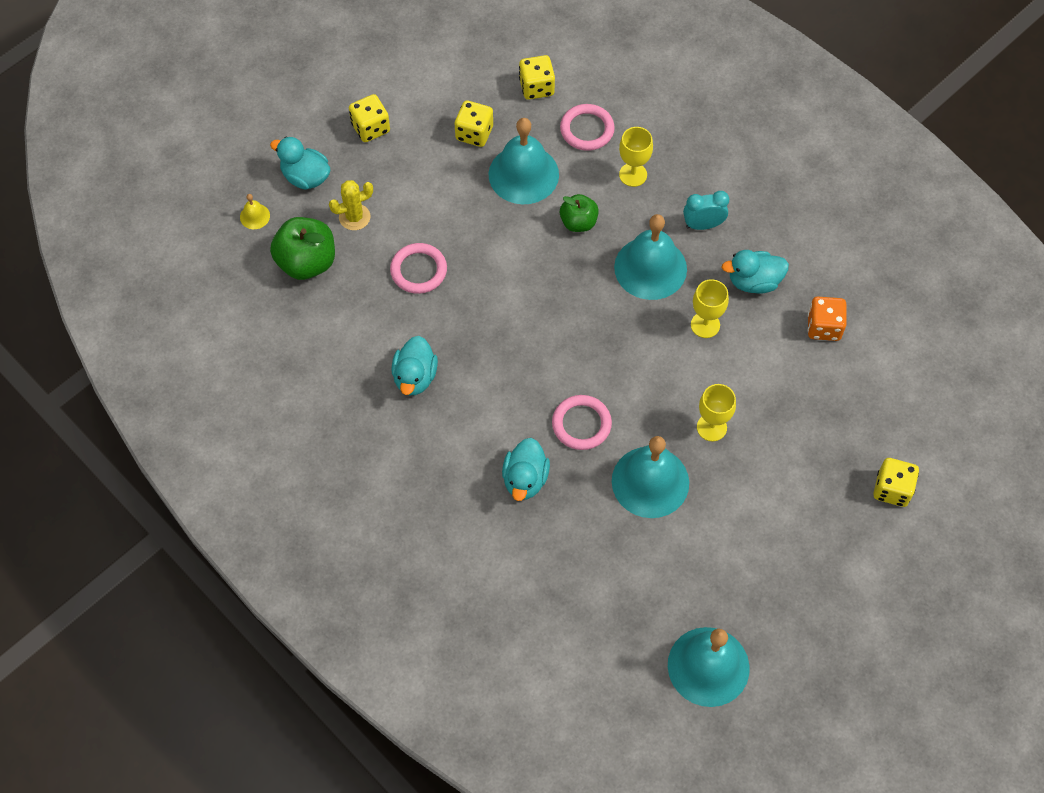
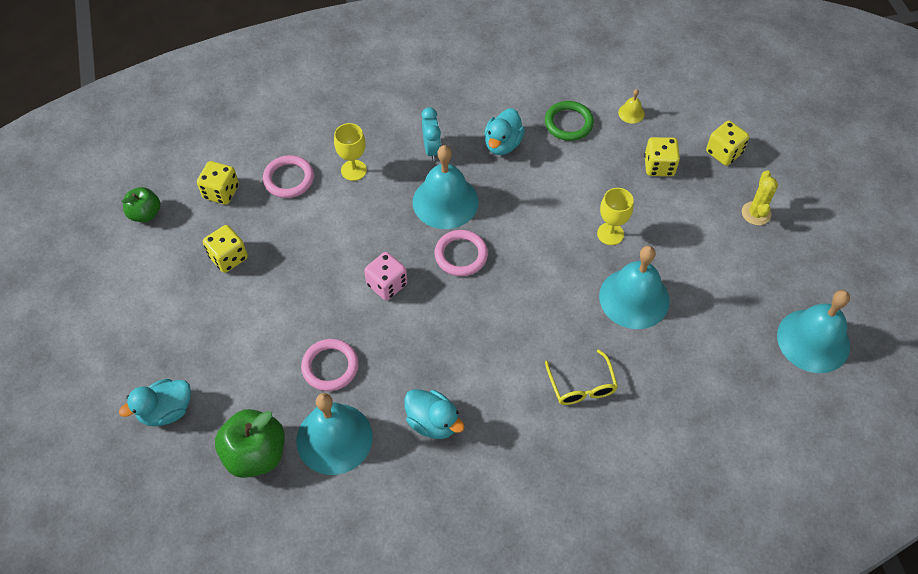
camera: 60 degrees left, 5 degrees down
yellow bell [240,194,270,229] -> yellow bell moved to [618,89,645,123]
yellow cactus [329,180,373,230] -> yellow cactus moved to [742,170,778,225]
yellow dice [349,94,390,142] -> yellow dice moved to [644,137,680,176]
turquoise bell [488,118,559,205] -> turquoise bell moved to [296,393,373,475]
turquoise duck [502,438,550,501] -> yellow glasses [545,349,618,405]
pink ring [552,395,612,450] -> pink ring moved to [434,230,488,276]
green apple [560,194,599,232] -> green apple moved to [122,187,161,222]
turquoise clock [683,191,729,230] -> turquoise clock turned 150 degrees clockwise [421,107,441,161]
yellow goblet [691,279,729,338] -> none
orange dice [808,296,847,341] -> green ring [545,101,594,141]
none -> pink dice [364,252,407,300]

